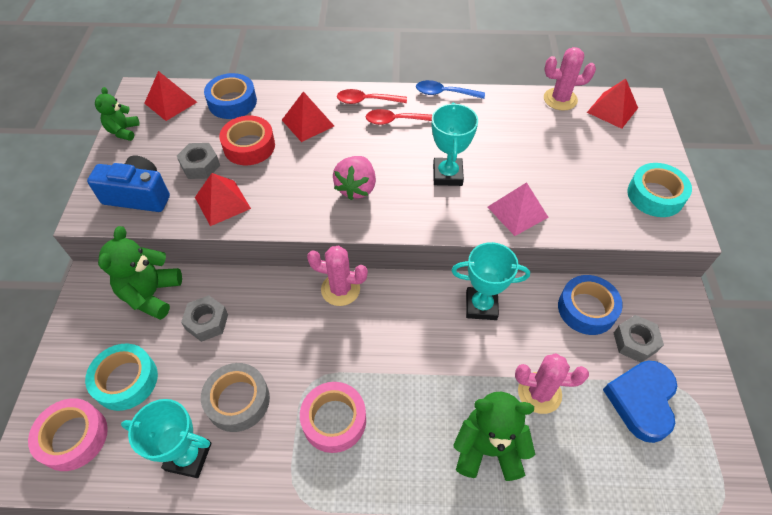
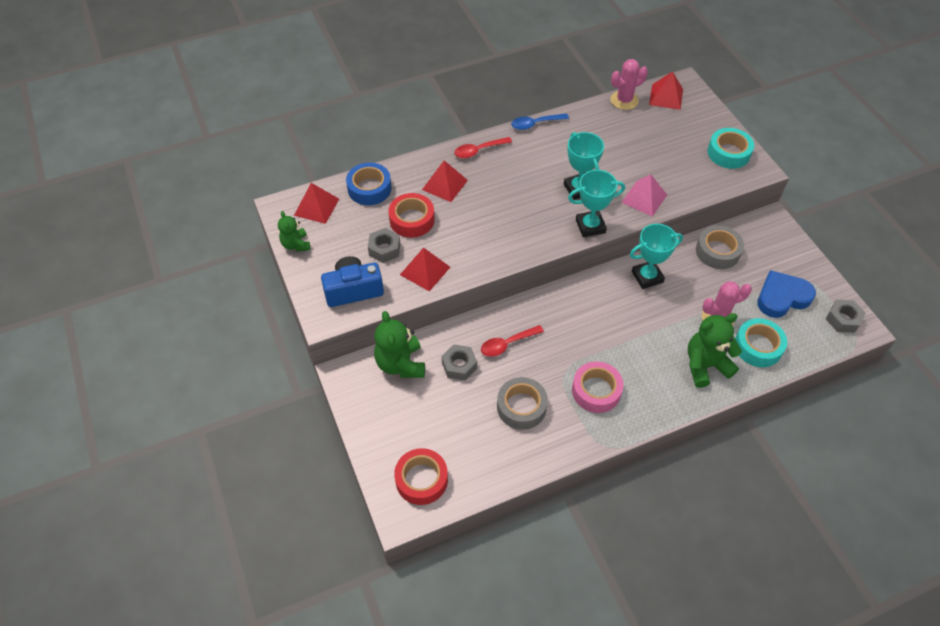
camera: 25 degrees left, 0 degrees up
pink tape [28,398,108,471] -> red tape [394,448,448,505]
turquoise tape [85,344,158,411] -> turquoise tape moved to [735,318,787,367]
turquoise trophy [121,399,211,478] -> turquoise trophy moved to [568,170,625,237]
pink cactus [307,246,368,306] -> none
pink strawberry [333,156,376,200] -> none
red spoon [366,109,432,125] -> red spoon moved to [481,325,544,357]
blue tape [558,275,623,335] -> grey tape [696,225,744,269]
blue heart [603,360,677,443] -> blue heart turned 75 degrees clockwise [757,270,816,318]
grey nut [614,315,664,363] -> grey nut moved to [826,300,866,333]

